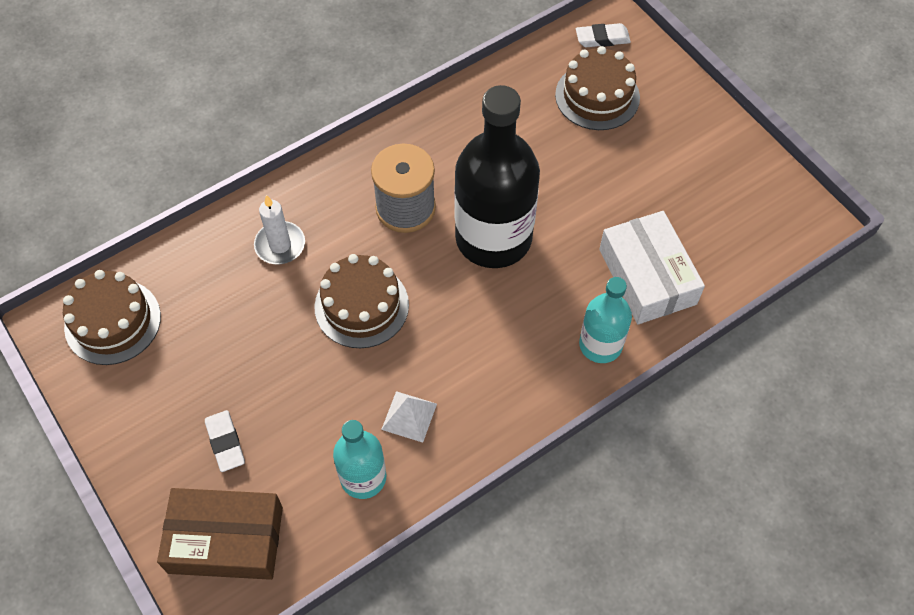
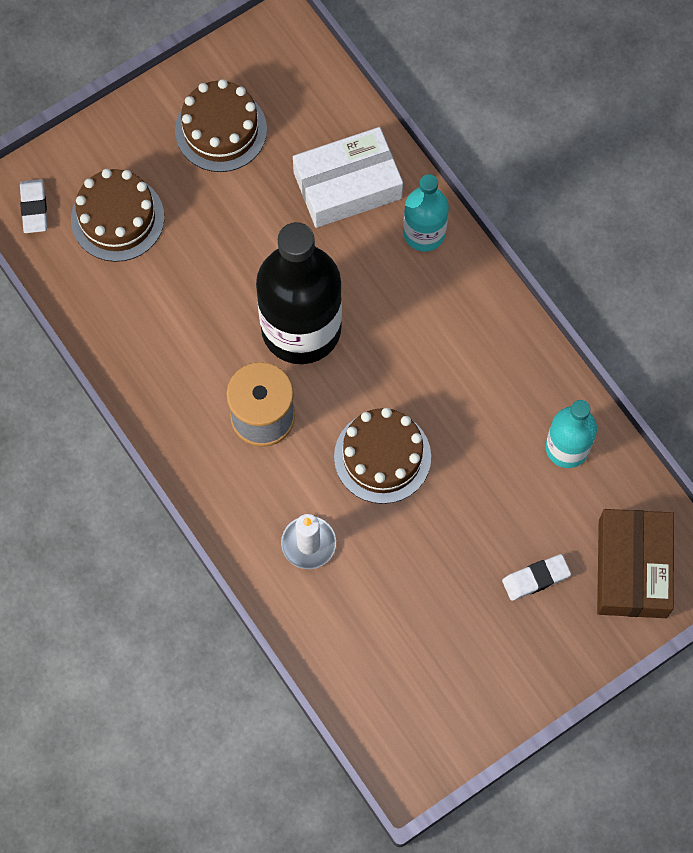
camera: 90 degrees left, 10 degrees up
brown cake [63,270,161,365] -> brown cake moved to [175,79,267,172]
white pyramid [381,391,437,443] -> none

